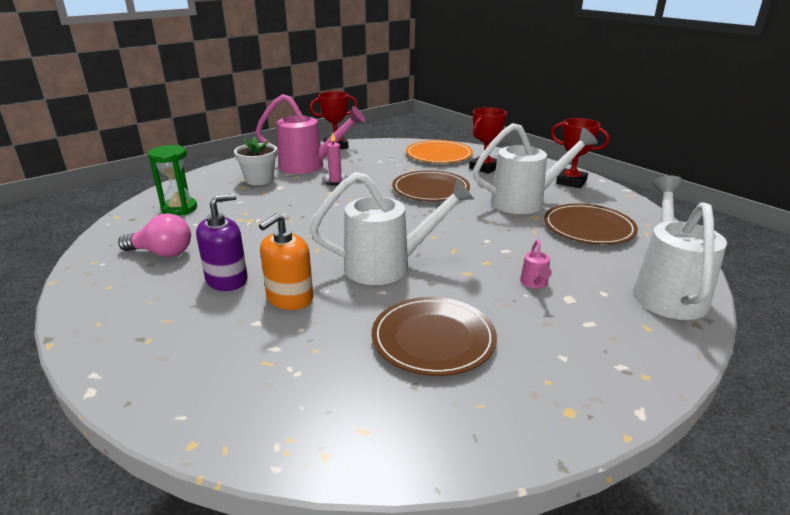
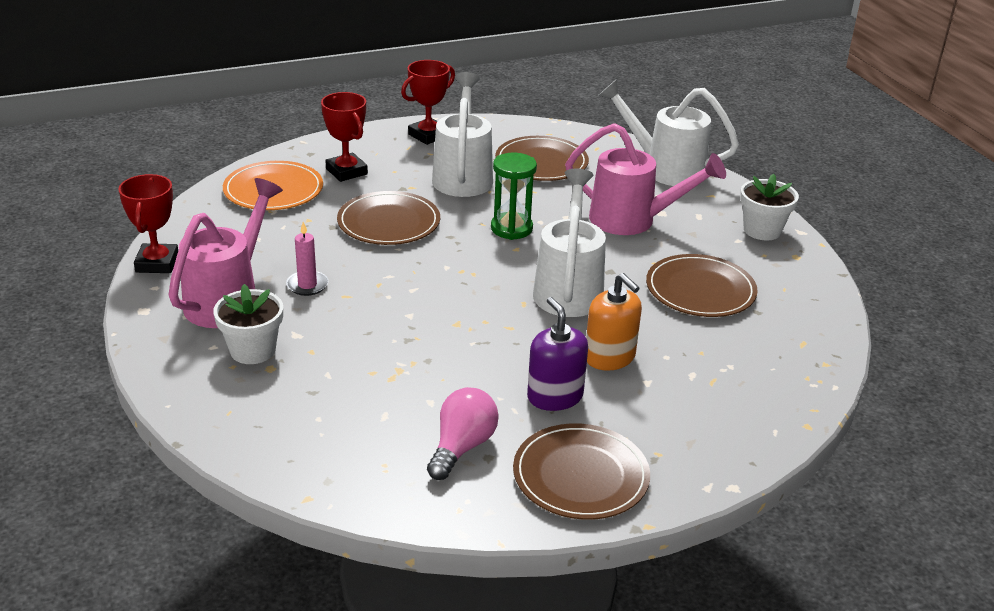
camera: 75 degrees left, 5 degrees up
green hourglass [148,145,197,216] -> green hourglass moved to [491,153,537,240]
pink watering can [520,240,552,289] -> pink watering can [565,123,726,235], size x2.46
none -> brown plate [513,423,650,520]
none -> white flower pot [740,174,799,240]

